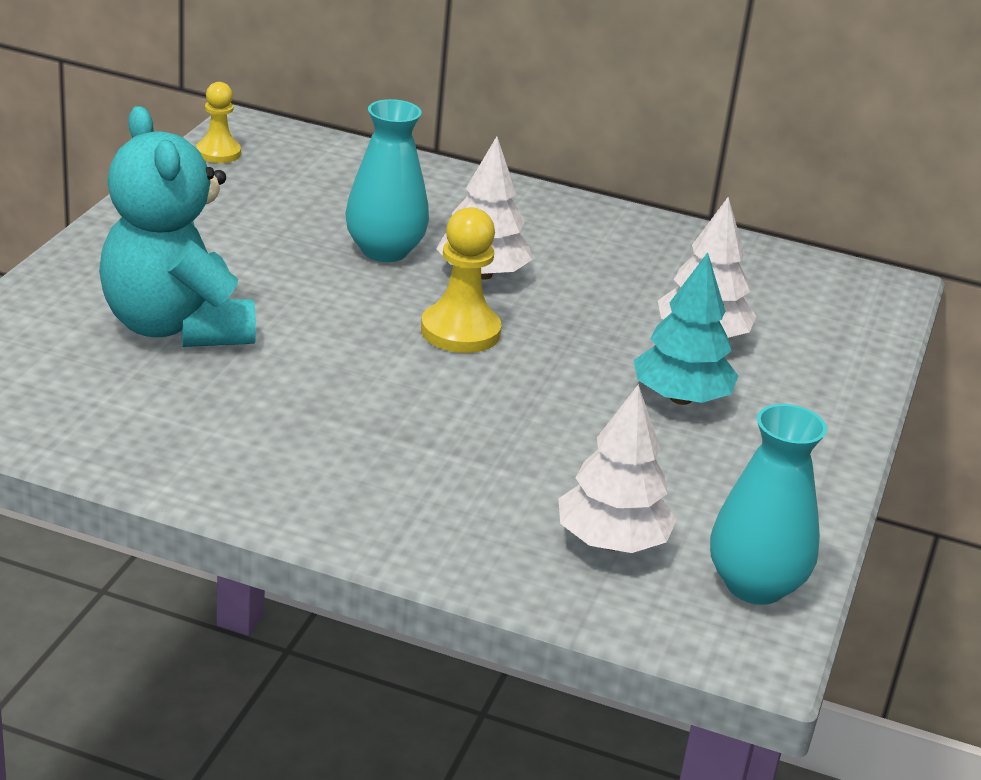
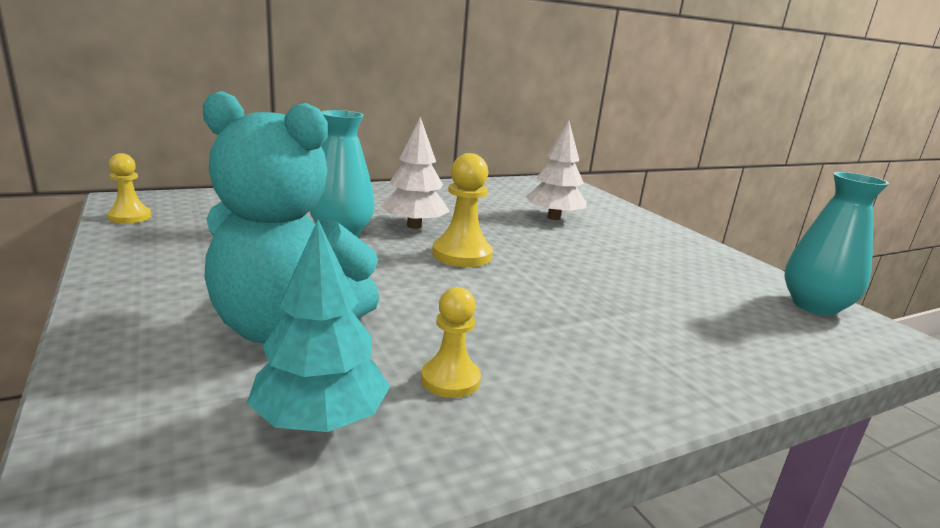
camera: 45 degrees left, 10 degrees down
white tree [558,384,677,553] -> none
turquoise tree [634,252,738,405] -> turquoise tree moved to [247,220,390,432]
none -> yellow pawn [421,287,481,398]

